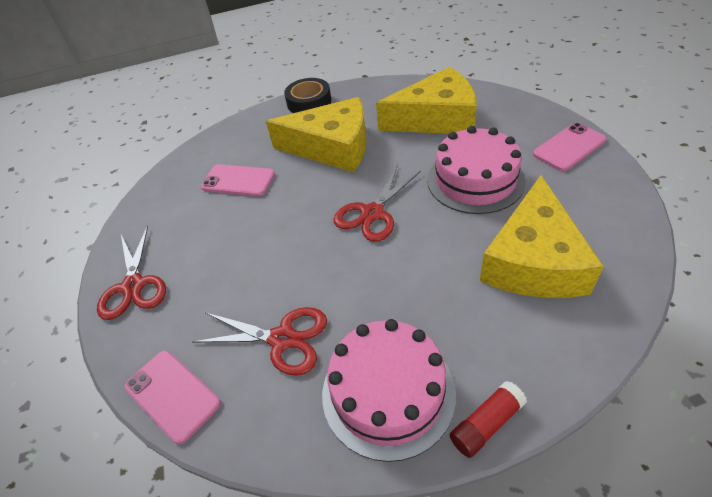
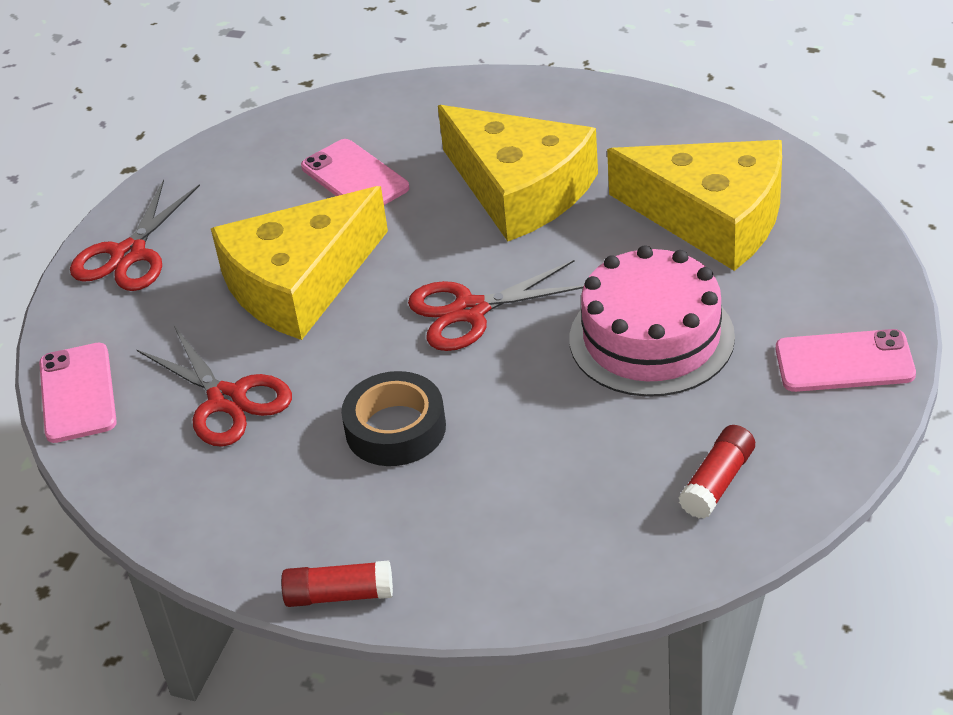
camera: 35 degrees right, 5 degrees down
black tape [284,78,331,113] -> black tape moved to [341,371,446,466]
pink cake [322,319,456,462] -> none
yellow cheese [480,175,604,298] -> yellow cheese moved to [211,186,388,340]
none -> red glue stick [678,425,755,519]

